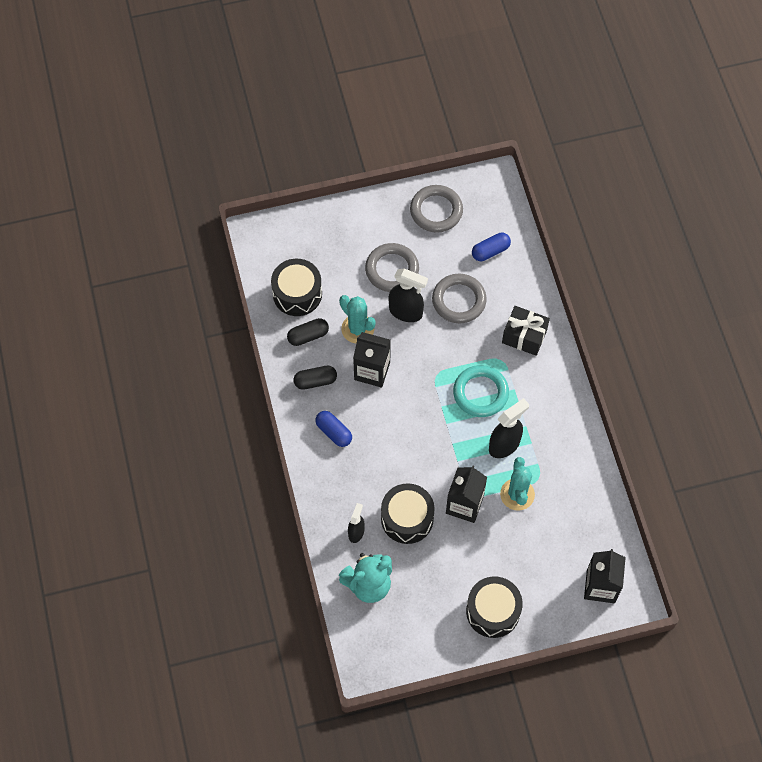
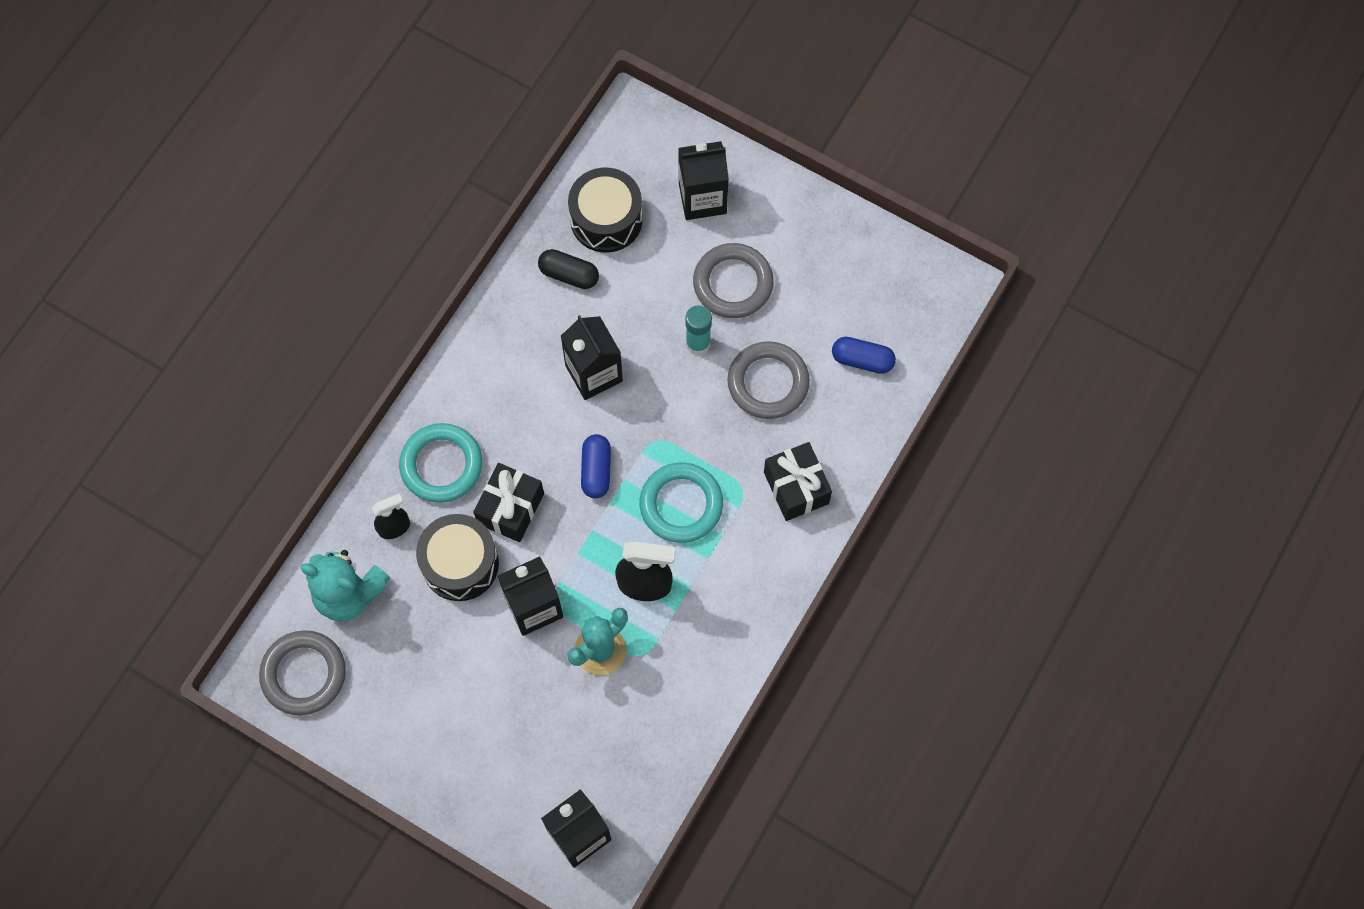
camera: 45 degrees right, 5 degrees up
black capsule [294,366,337,390] -> none
blue capsule [315,411,352,447] -> blue capsule moved to [581,434,611,499]
turquoise cactus [339,295,376,343] -> none
black spray bottle [389,268,428,322] -> turquoise glue stick [685,305,712,355]
grey ring [410,185,463,233] -> grey ring moved to [259,630,346,715]
black drum [466,576,523,638] -> none
none -> turquoise ring [399,423,483,503]
none -> black gift [473,463,544,542]
none -> black carton [678,141,729,220]

